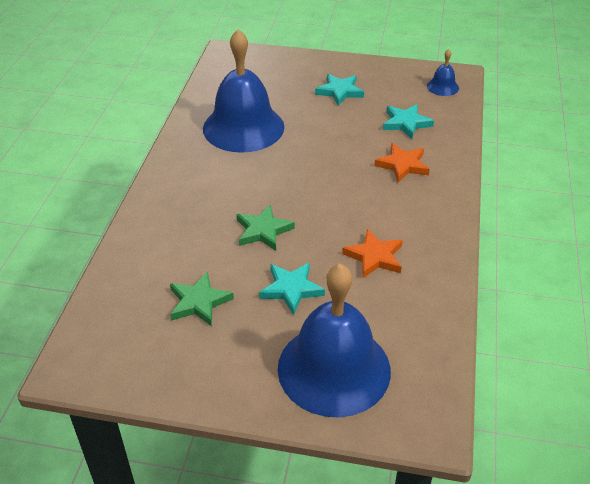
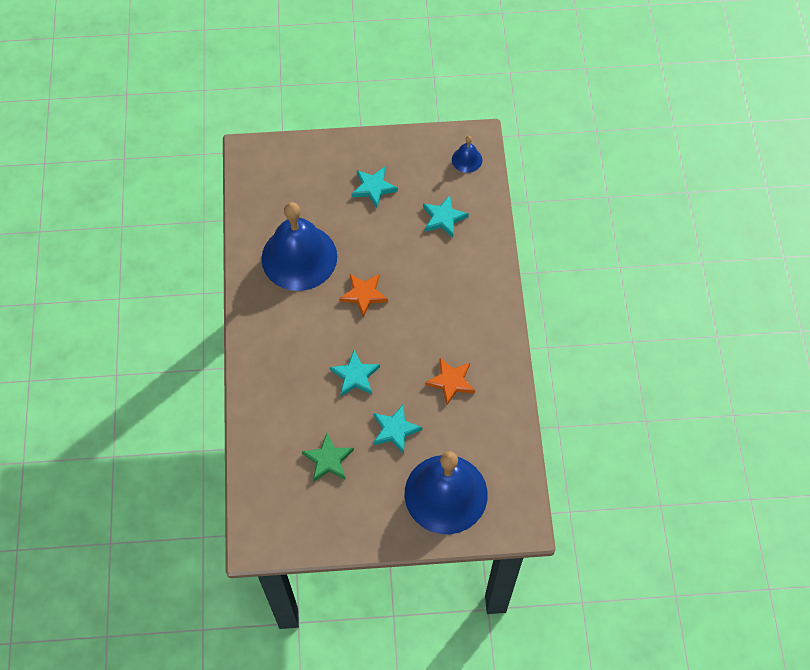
camera: 15 degrees left, 20 degrees up
green star [237,205,295,251] -> turquoise star [330,350,380,396]
orange star [374,143,430,182] -> orange star moved to [339,274,388,317]

